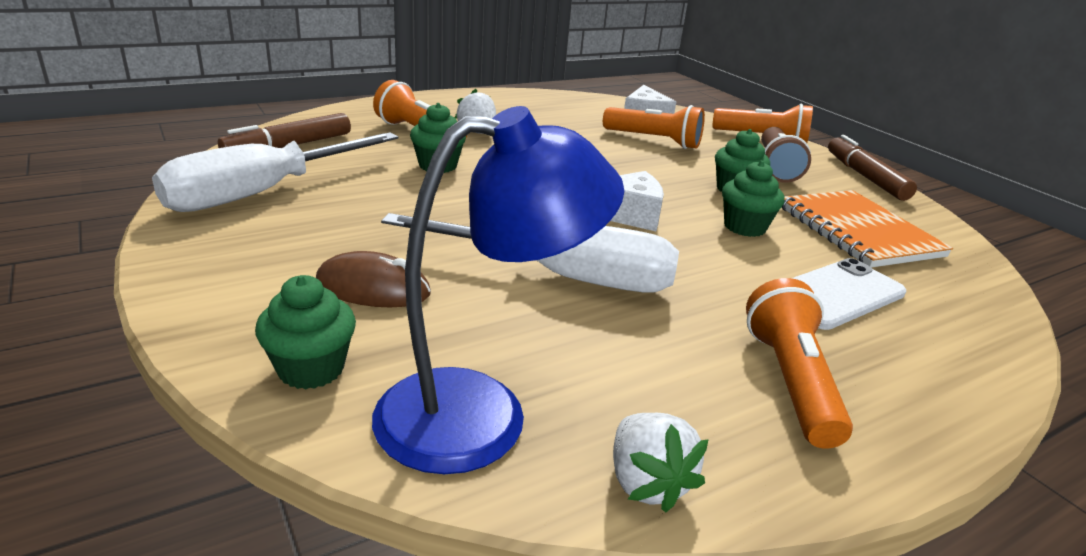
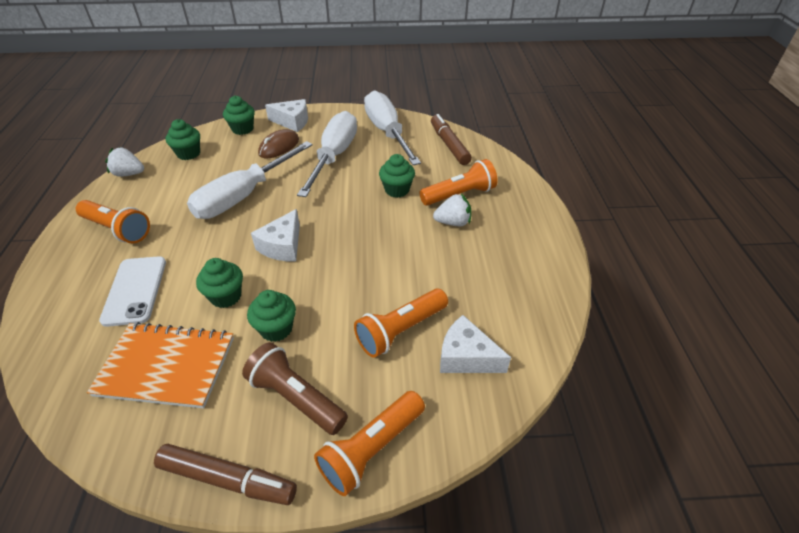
camera: 120 degrees right, 15 degrees up
blue lamp [372,106,625,474] -> green cupcake [166,119,200,160]
none -> white cheese [265,99,308,132]
none -> white screwdriver [297,111,357,197]

